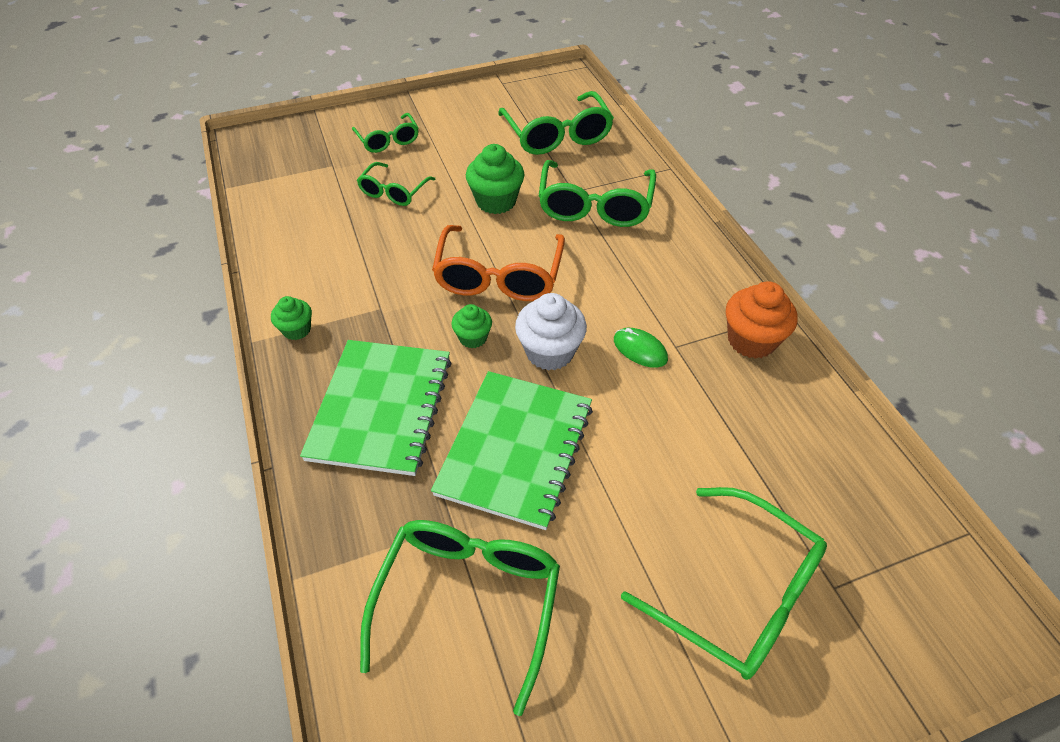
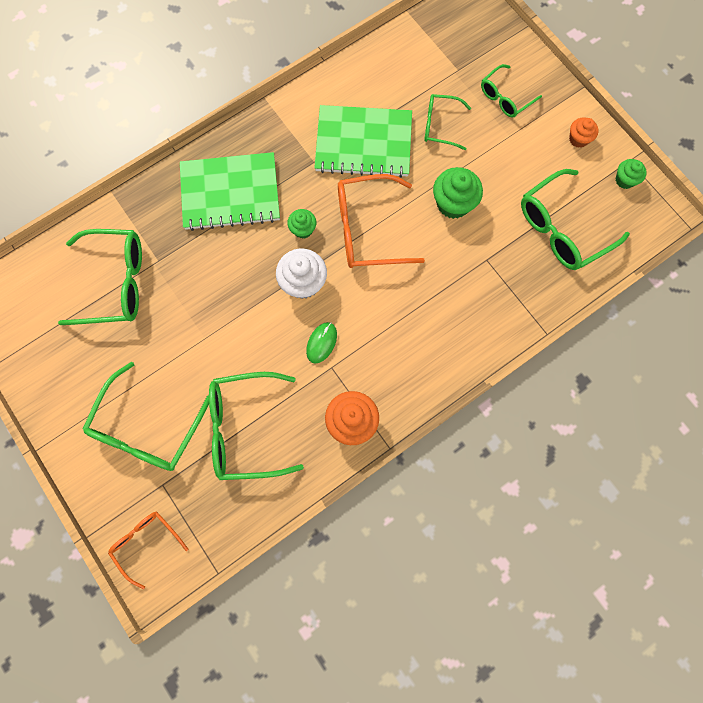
camera: 75 degrees right, 25 degrees up
green cupcake [271,296,312,340] -> green cupcake moved to [615,159,647,189]
green notebook [431,371,593,530] -> green notebook moved to [314,105,412,178]
green glasses [539,160,656,227] -> green glasses moved to [209,372,304,480]
none -> orange glasses [108,512,189,589]
none -> orange cupcake [569,117,598,148]

